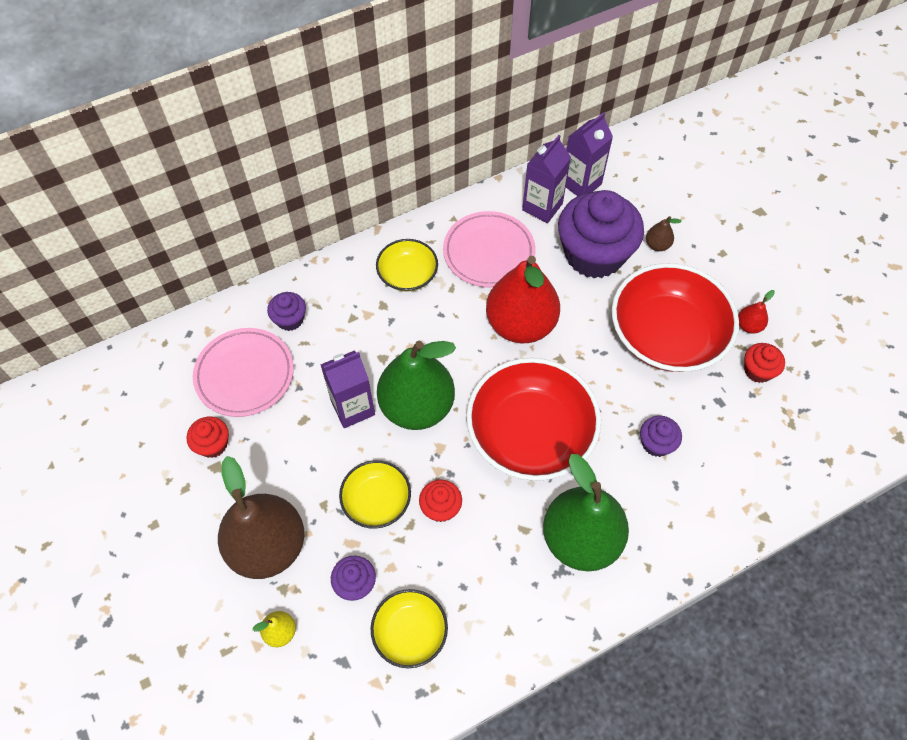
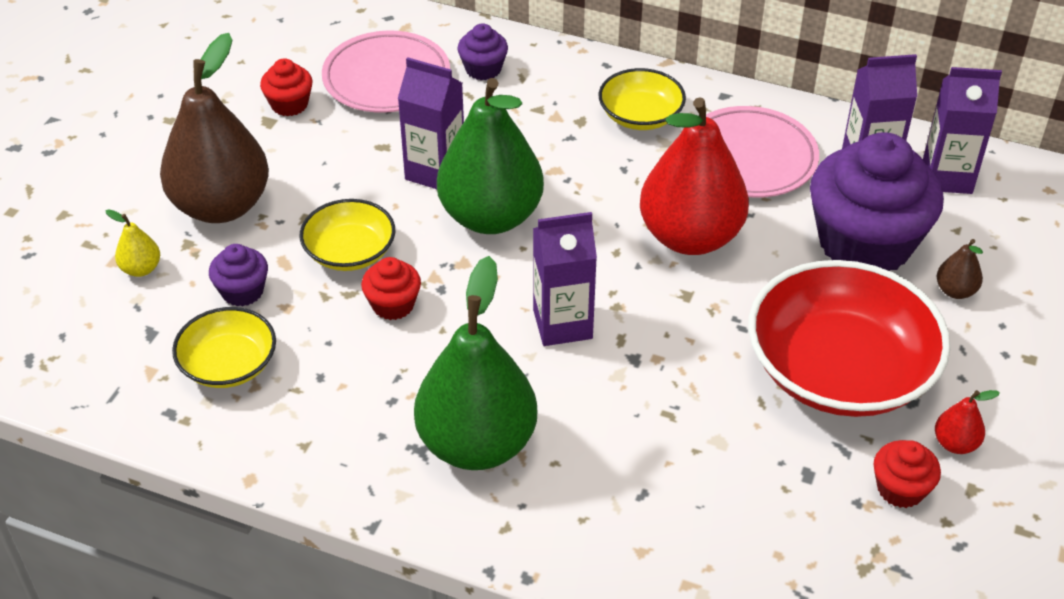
camera: 50 degrees right, 15 degrees down
red bowl [466,358,601,481] -> purple carton [533,212,597,346]
purple cupcake [640,416,682,457] -> none

